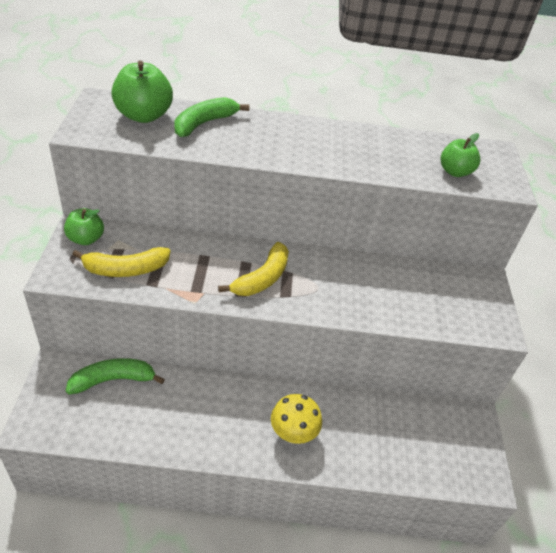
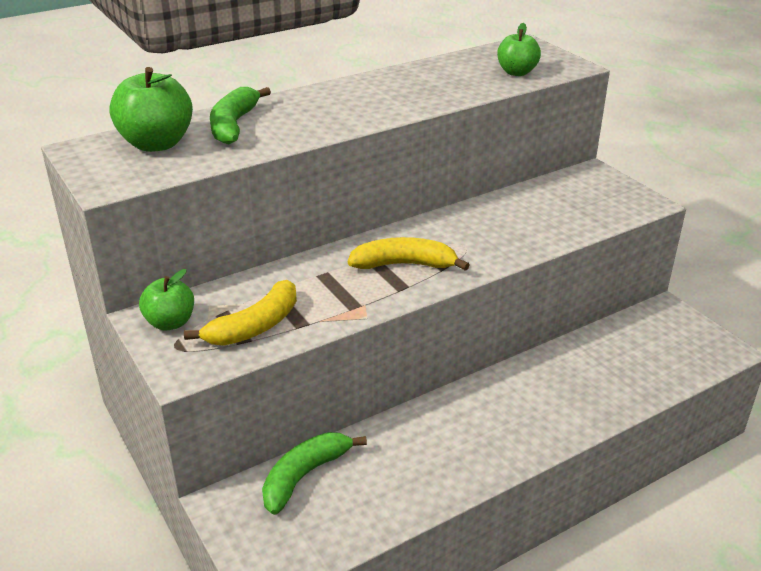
camera: 30 degrees left, 10 degrees down
yellow banana [218,242,289,296] -> yellow banana turned 90 degrees counterclockwise [348,237,470,271]
yellow mushroom [271,394,322,444] -> none

